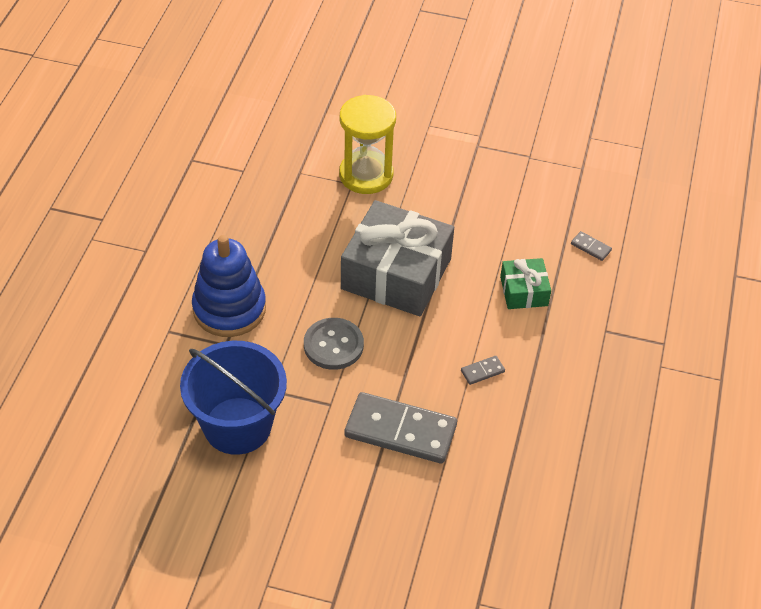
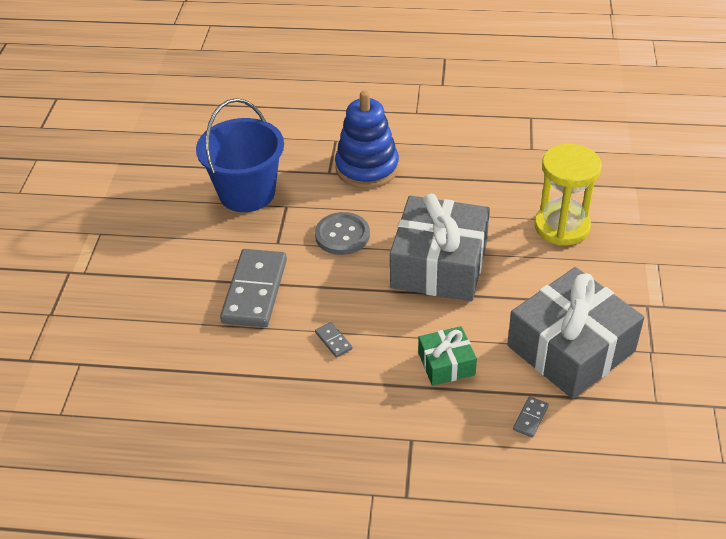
camera: 85 degrees right, 5 degrees down
none -> grey gift [507,267,644,399]

